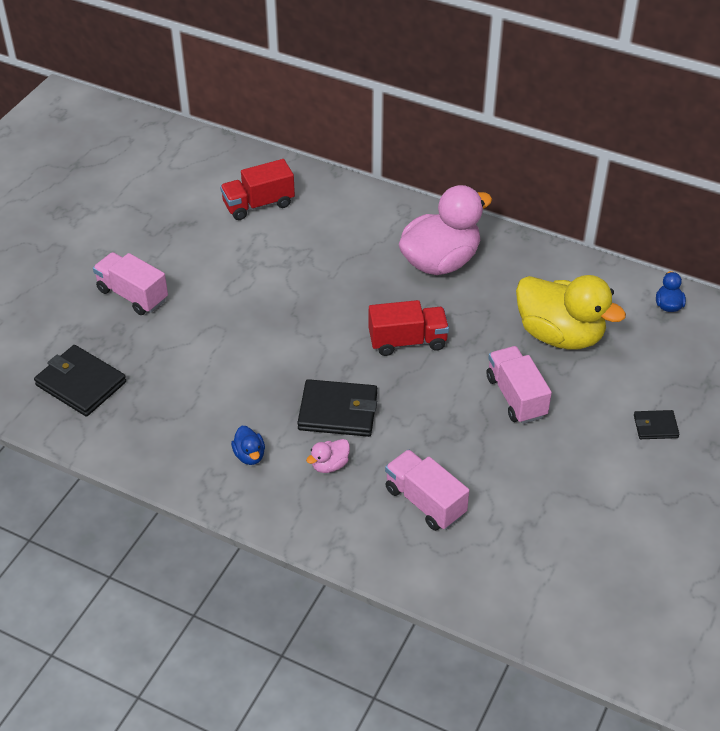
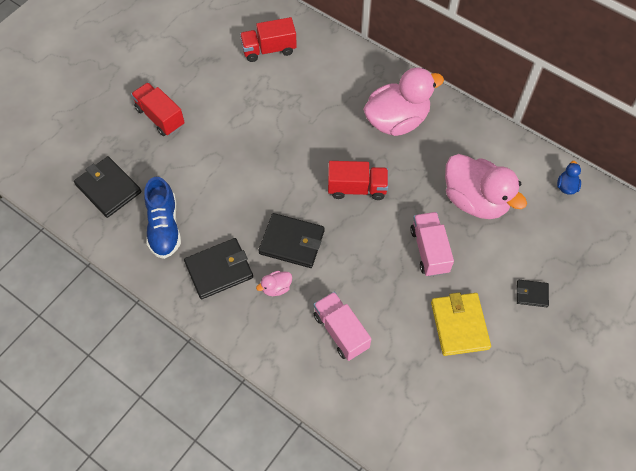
camera: 10 degrees right, 15 degrees up
pink truck [93,252,168,315] -> red truck [131,83,185,136]
blue duck [231,426,265,465] -> black wallet [184,238,253,299]
yellow duck [516,275,626,350] -> pink duck [445,154,527,219]
none -> blue shoe [144,177,181,259]
none -> yellow wallet [431,292,491,356]

